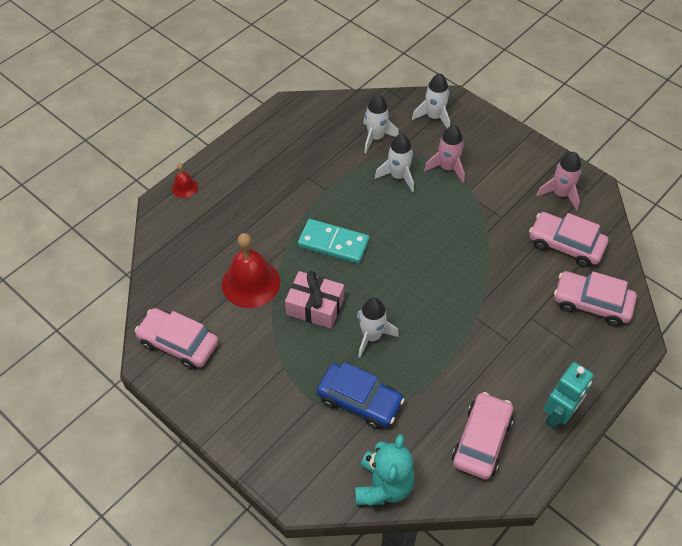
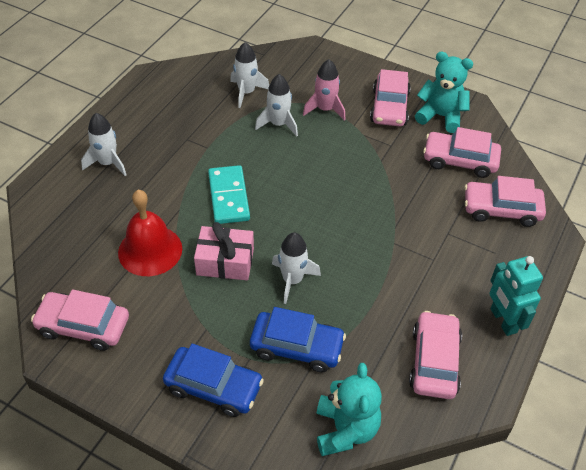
camera: 15 degrees left, 5 degrees down
red bell [172,163,198,198] -> none
turquoise domino [298,219,369,264] -> turquoise domino turned 75 degrees clockwise [208,165,250,224]
white rocket [412,73,450,128] -> white rocket moved to [81,113,127,176]
pink rocket [537,152,581,211] -> turquoise teddy bear [415,52,473,133]
turquoise robot [544,362,594,429] -> turquoise robot turned 135 degrees clockwise [489,256,543,336]
none -> blue car [163,344,264,417]
none -> pink car [370,69,411,127]

